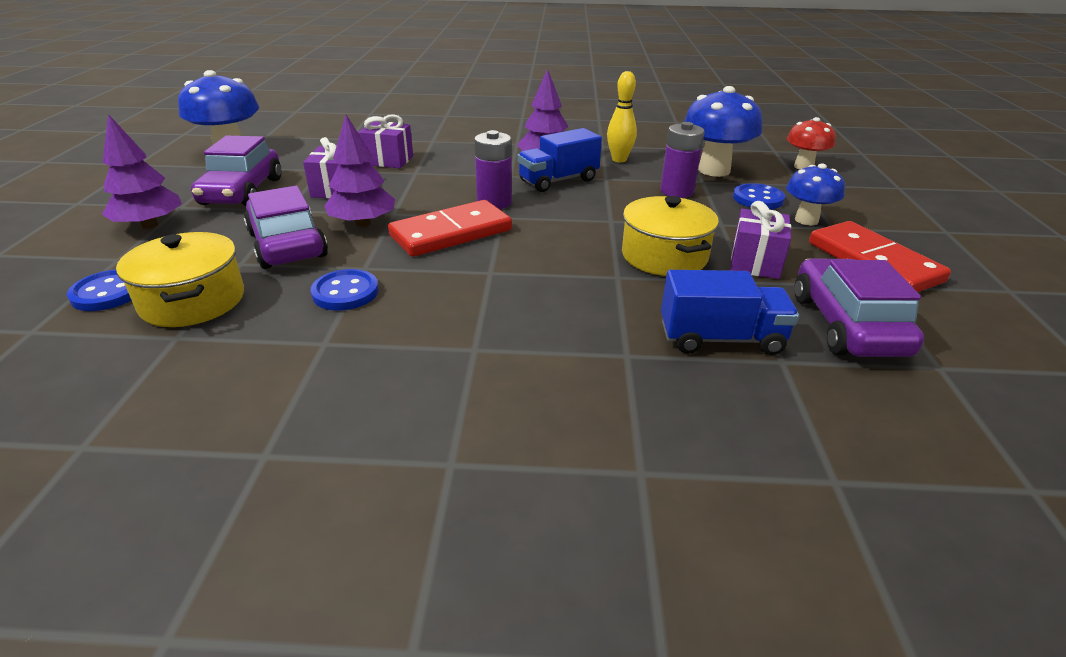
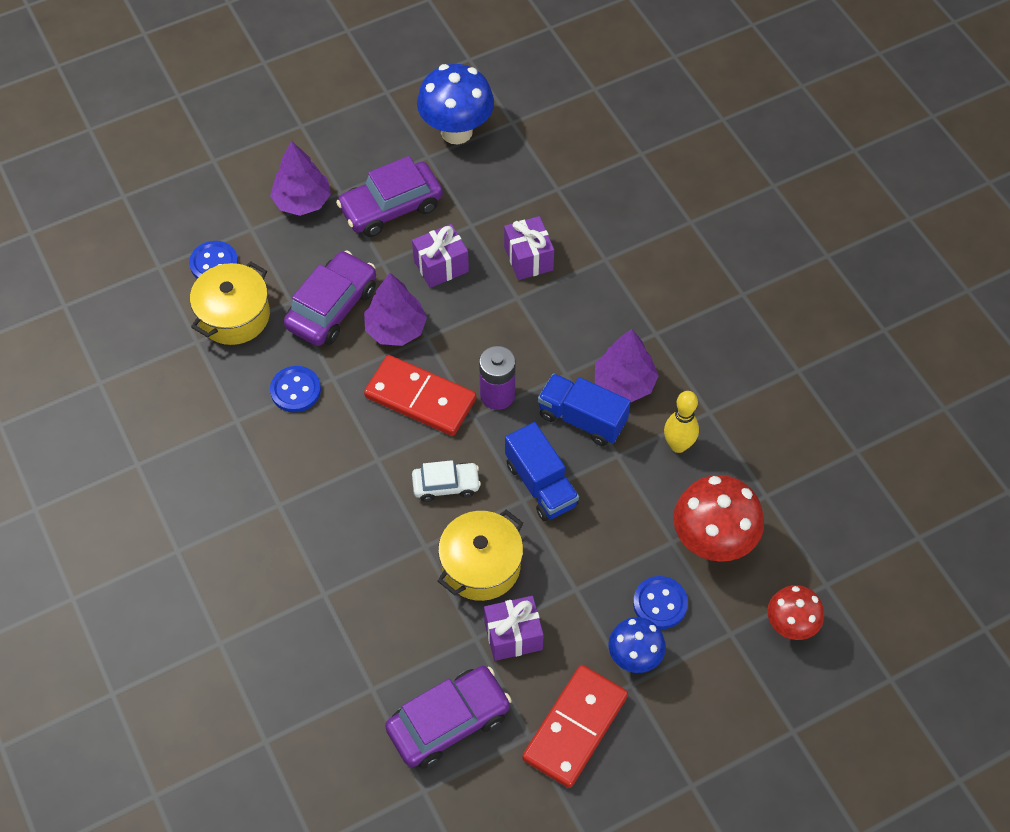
camera: 60 degrees right, 25 degrees up
purple battery [660,122,704,198] -> none
blue truck [661,270,799,355] -> blue truck moved to [505,422,579,521]
blue mushroom [684,86,762,177] -> red mushroom [673,475,764,562]
none -> white car [412,460,481,502]

